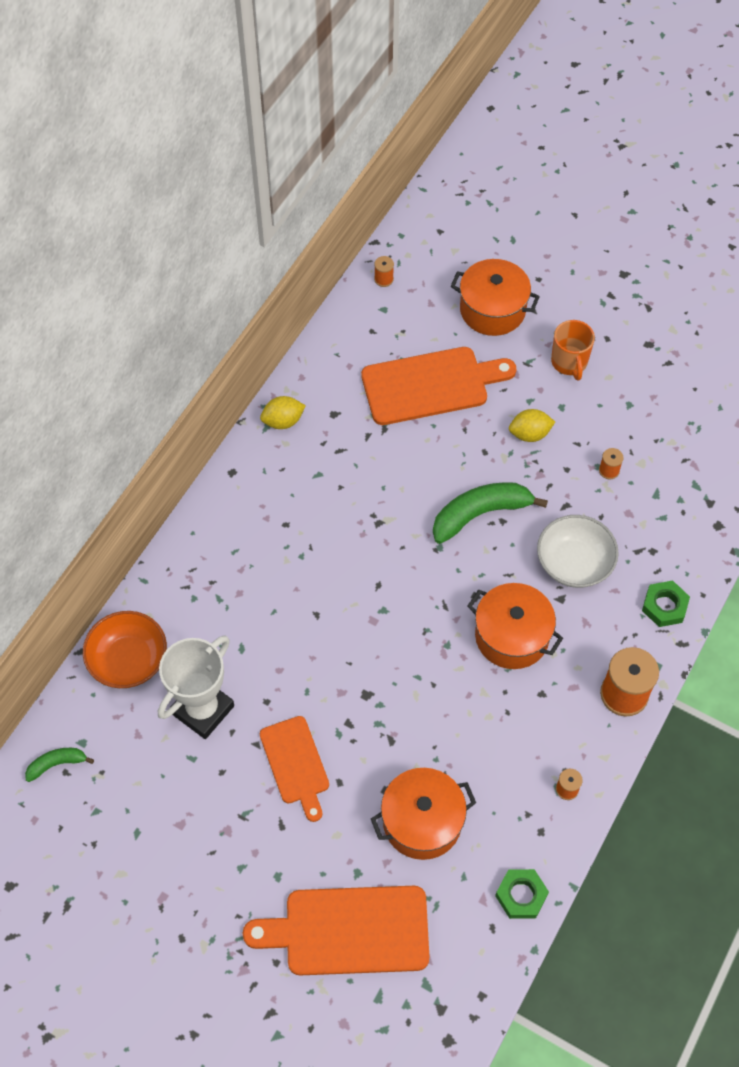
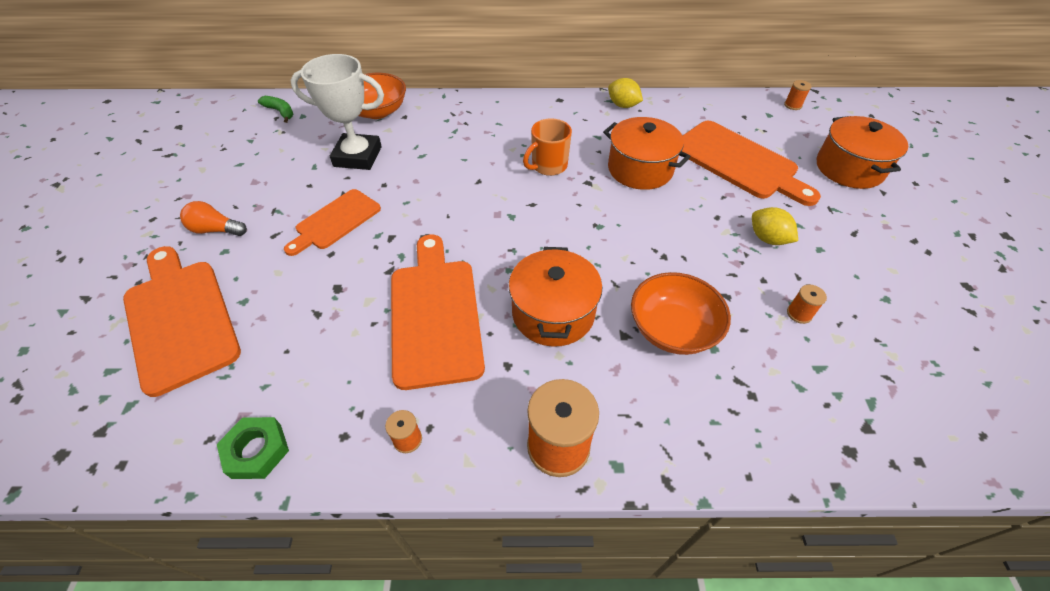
camera: 60 degrees right, 10 degrees down
orange pot [371,768,476,860] -> orange pot moved to [603,117,691,190]
green banana [433,482,548,544] -> none
white bowl [537,515,619,588] -> orange bowl [631,272,731,355]
orange mug [551,320,595,380] -> orange mug moved to [523,118,572,176]
green nut [642,581,690,627] -> none
none -> orange light bulb [180,201,247,236]
none -> orange cutting board [391,235,485,390]

